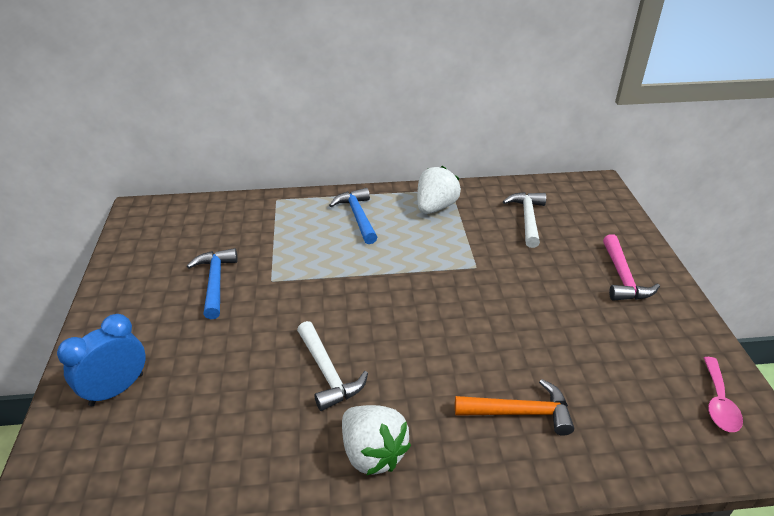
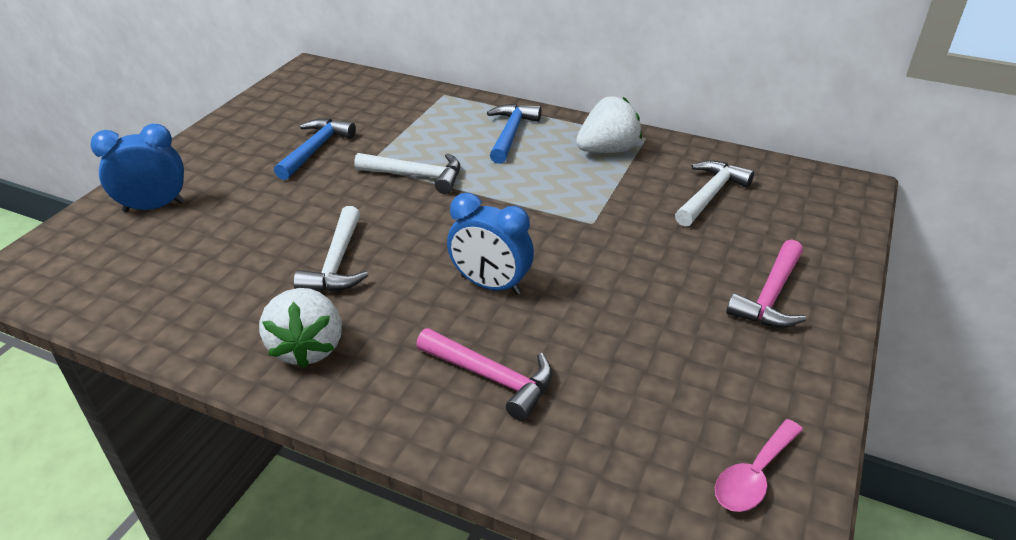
camera: 30 degrees right, 0 degrees up
orange hammer [455,379,574,436] -> pink hammer [416,328,553,421]
none -> white hammer [354,153,460,194]
none -> blue clock [447,193,534,295]

